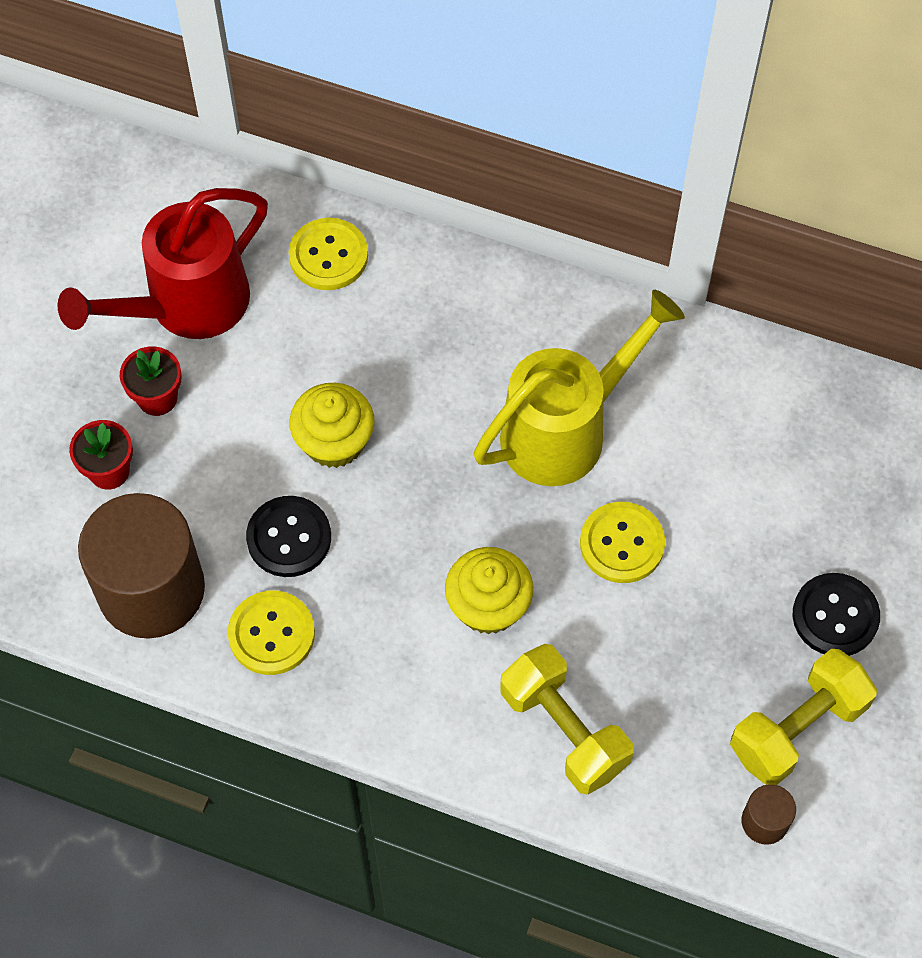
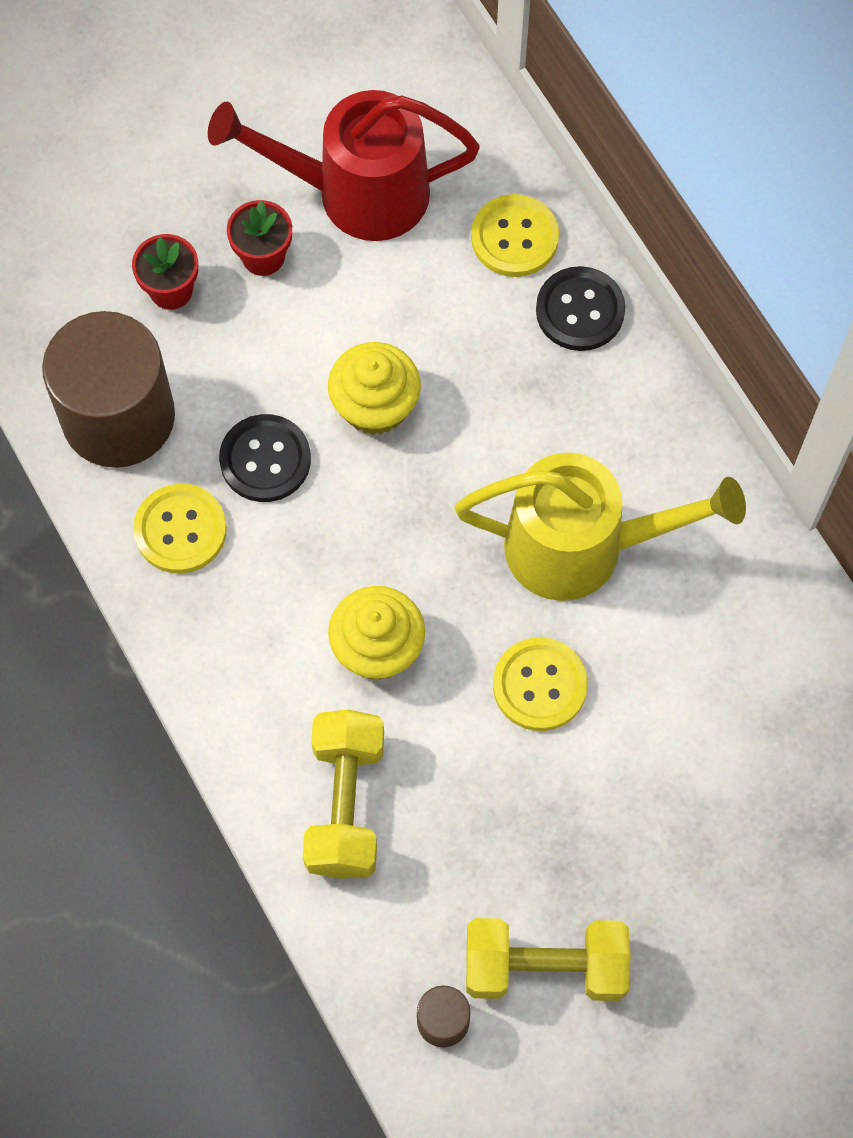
camera: 40 degrees right, 5 degrees up
black button [793,573,880,656] -> black button moved to [536,266,625,351]

